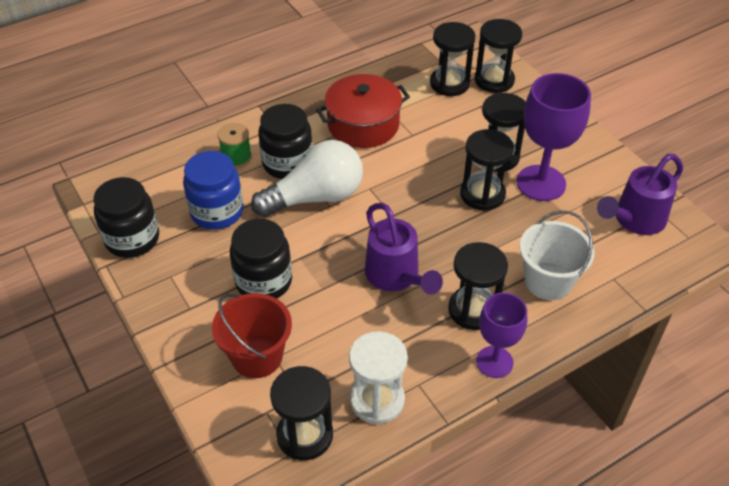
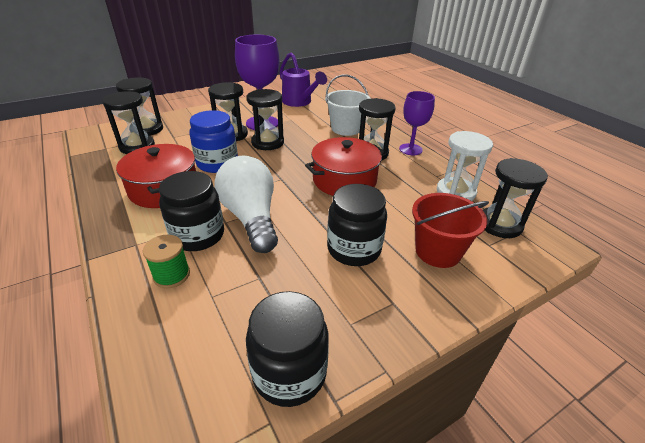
camera: 90 degrees left, 10 degrees down
blue jar [183,151,243,230] -> blue jar moved to [190,110,238,173]
purple watering can [365,203,443,295] -> red pot [305,137,385,196]

